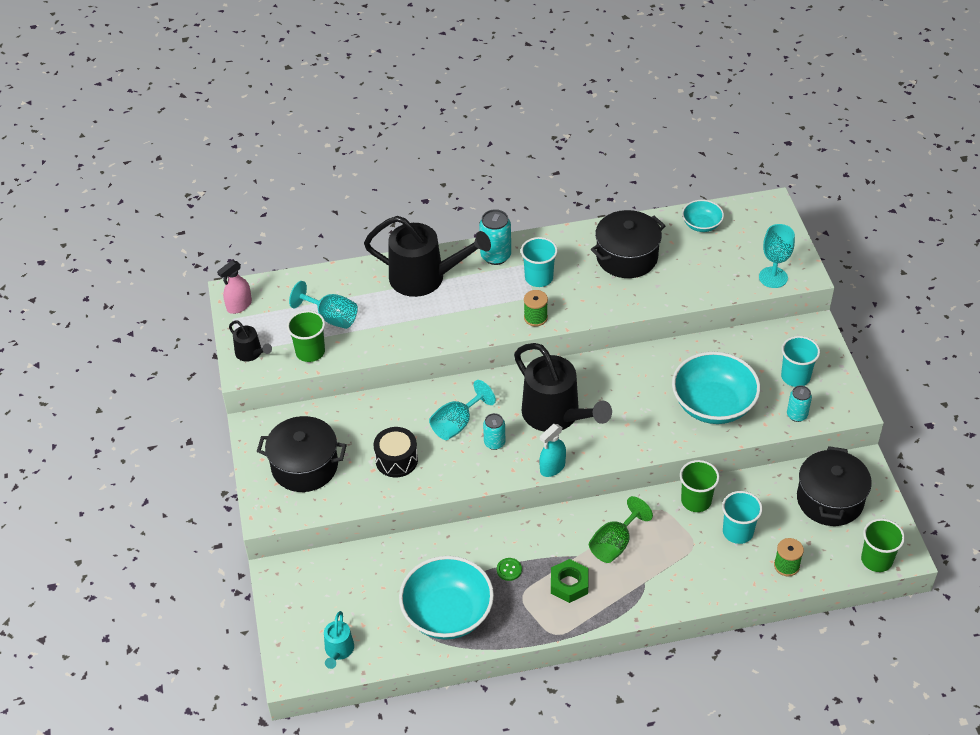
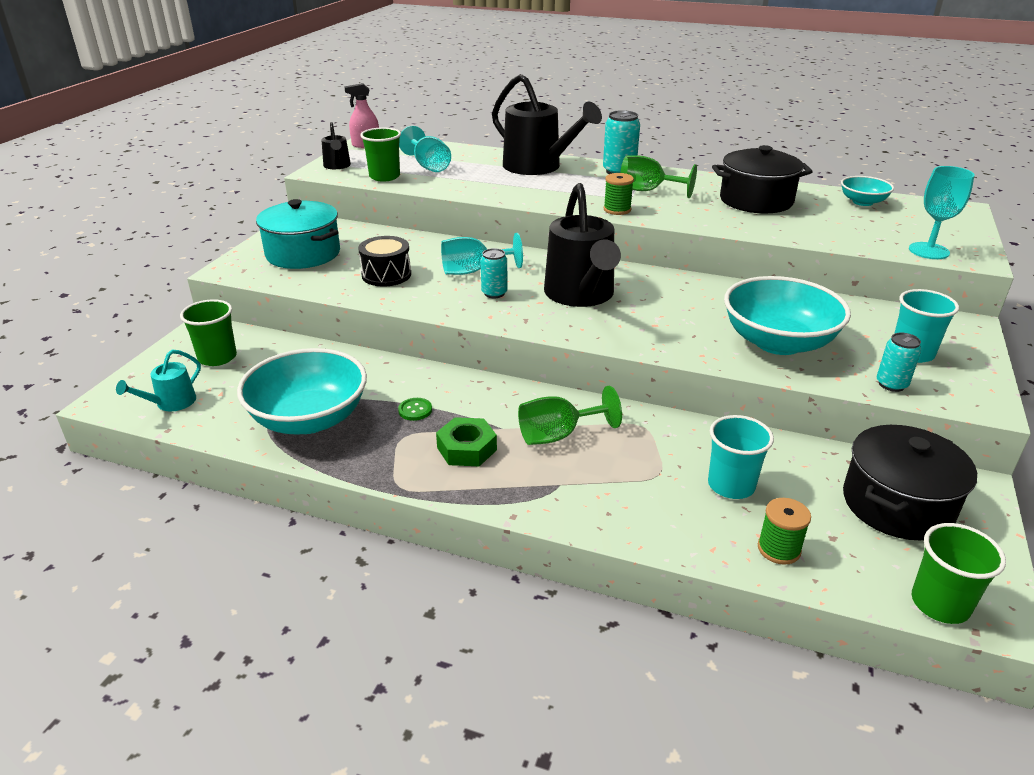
camera: 30 degrees right, 15 degrees down
black pot [257,416,347,492] -> turquoise pot [256,199,340,269]
turquoise cup [521,237,558,287] -> green goblet [620,155,697,198]
turquoise spray bottle [539,424,566,477] -> none
green cup [680,460,720,512] -> green cup moved to [180,299,237,366]

